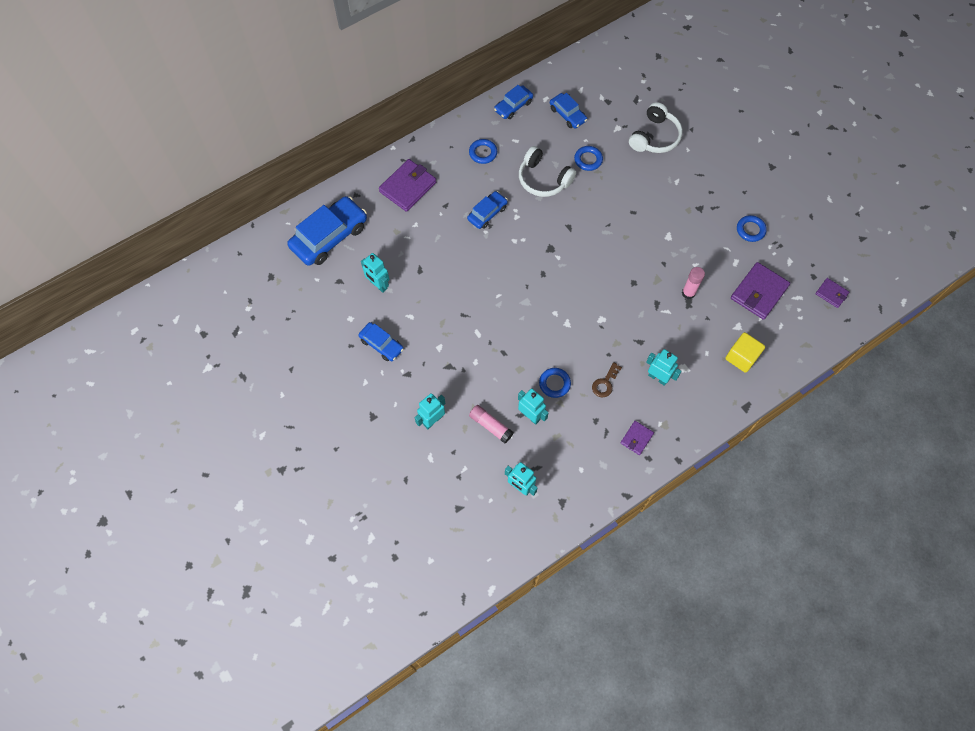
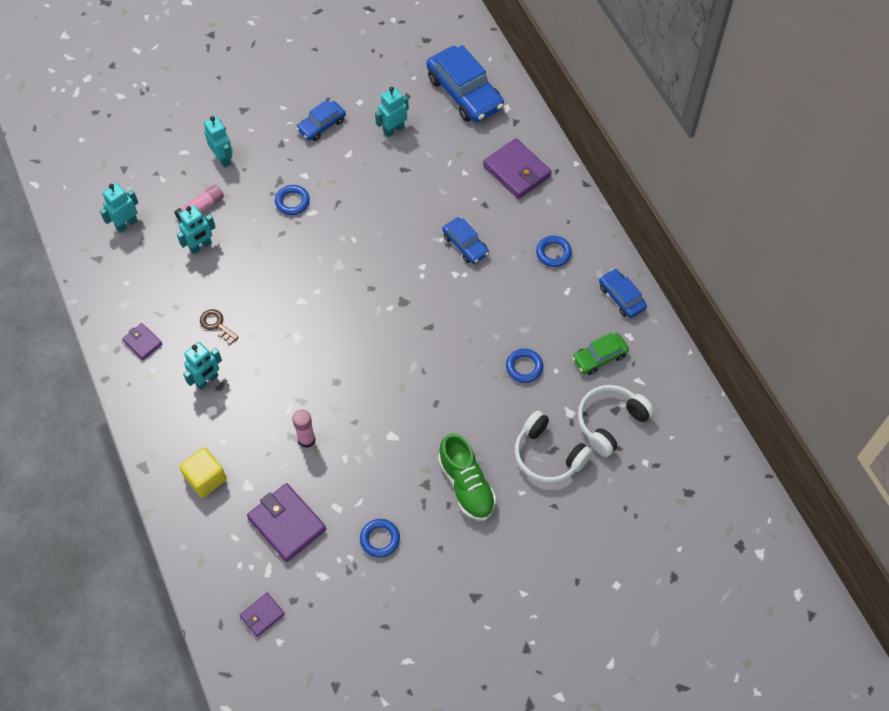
camera: 100 degrees right, 5 degrees down
white headphones [519,146,576,197] -> white headphones moved to [578,385,654,457]
blue ring [539,368,571,398] -> blue ring moved to [275,185,310,215]
blue car [550,93,587,129] -> green car [572,333,629,375]
none -> green shoe [438,433,496,521]

